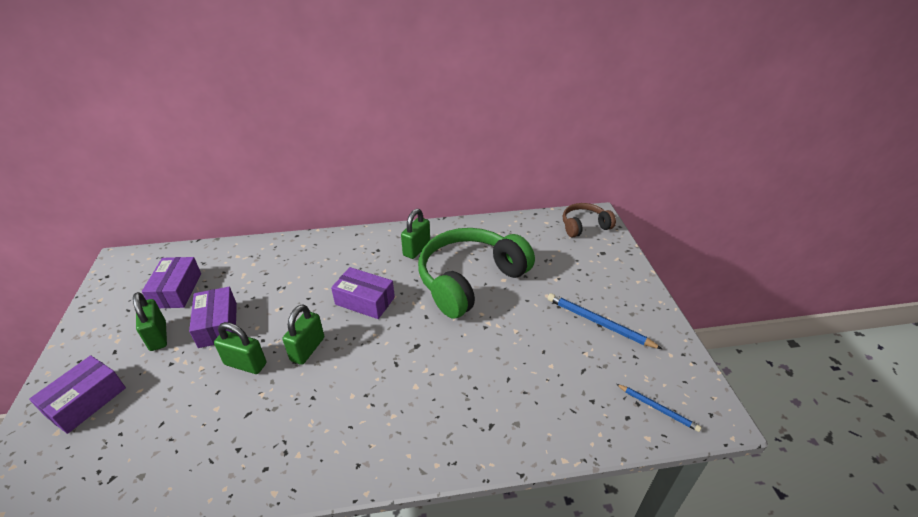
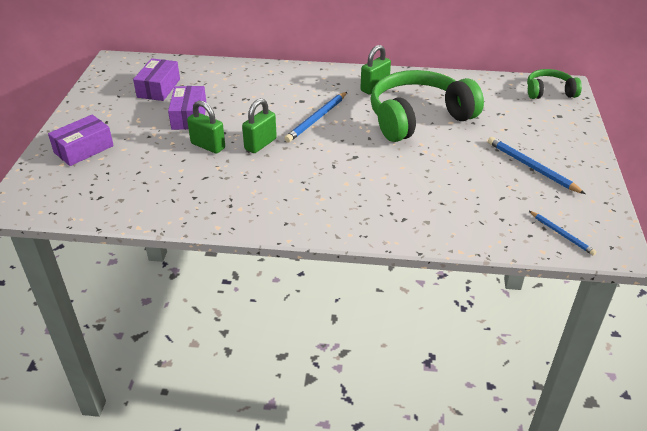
camera: 15 degrees right, 0 degrees up
green padlock [133,292,167,351] -> none
purple box [331,267,395,319] -> blue pencil [284,92,347,143]
brown headphones [563,203,616,237] -> green headphones [527,69,582,99]

